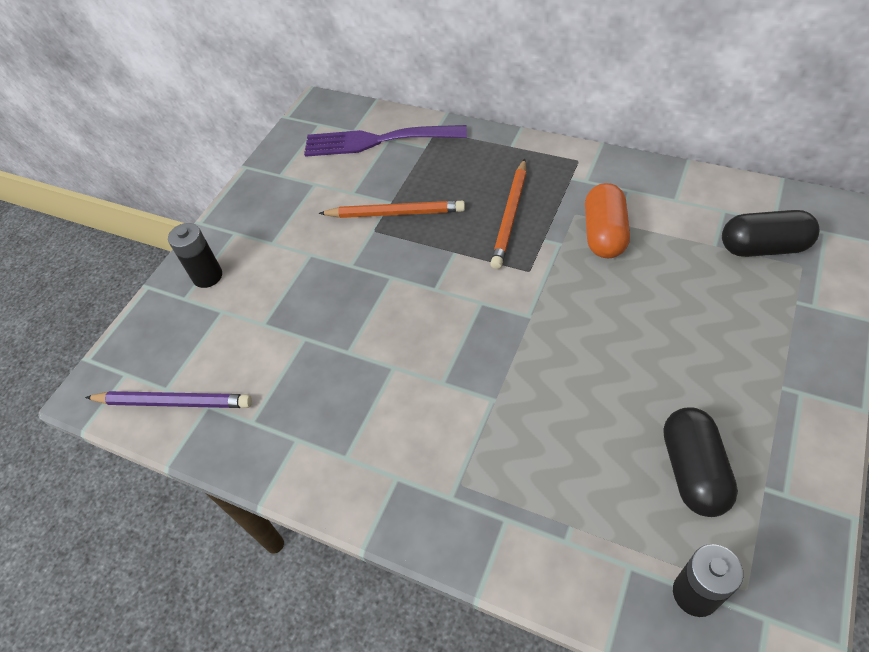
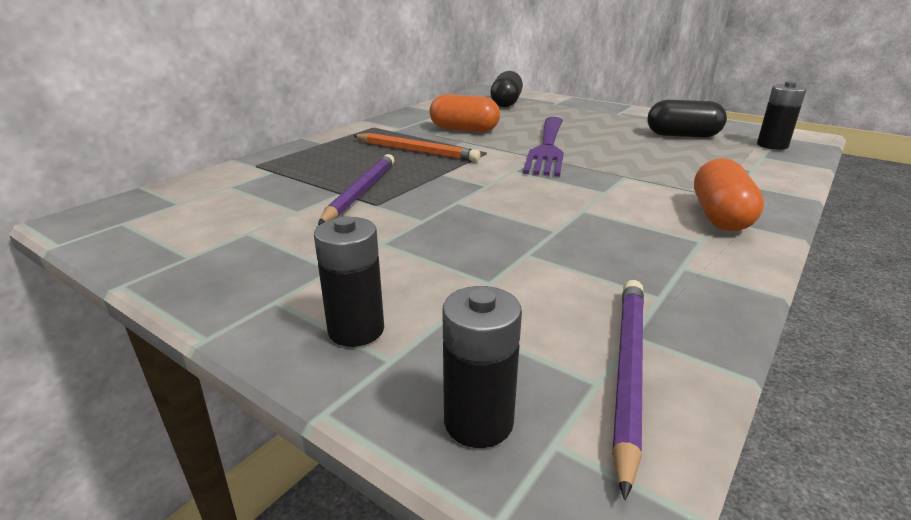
camera: 85 degrees left, 25 degrees down
purple fork [304,125,467,157] -> purple fork moved to [523,117,564,176]
orange pencil [319,201,465,218] -> purple pencil [318,154,395,225]
none -> black battery [442,286,522,448]
none -> orange capsule [694,158,764,231]

